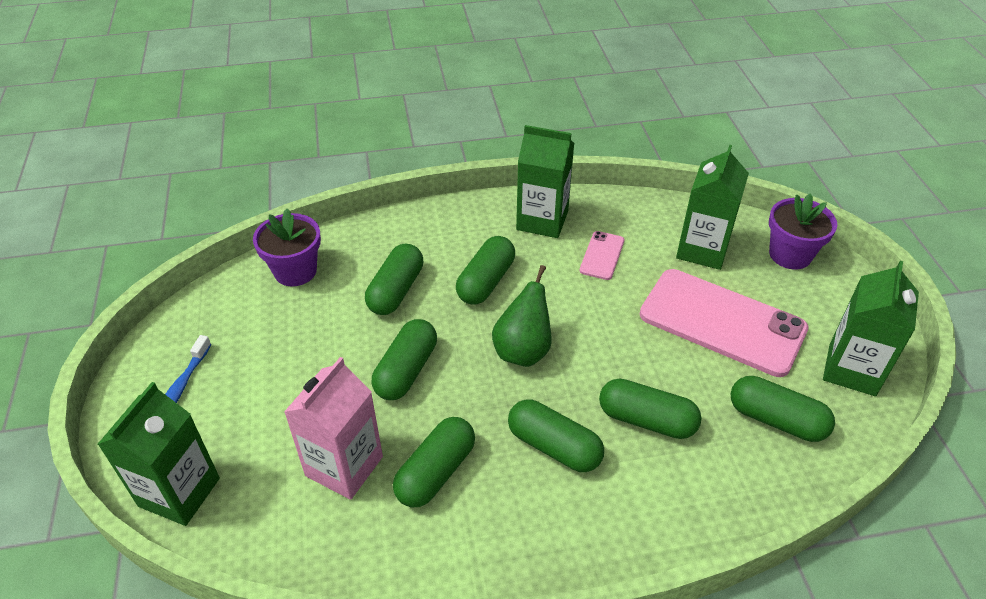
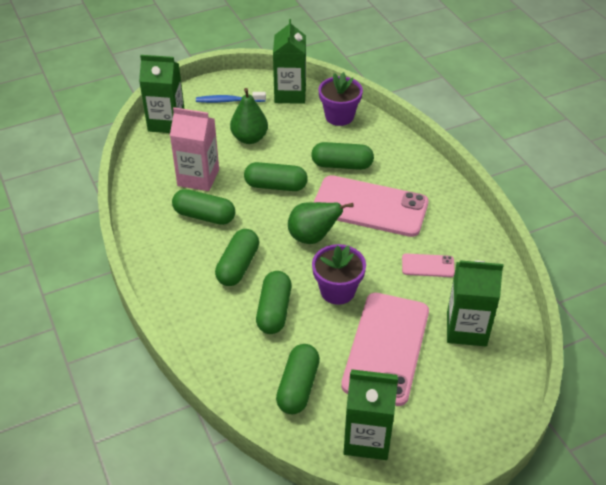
camera: 75 degrees right, 0 degrees up
green capsule [456,236,515,305] -> pink phone [314,175,429,237]
green carton [516,125,574,238] -> green carton moved to [273,19,306,104]
purple flower pot [769,194,837,270] -> purple flower pot moved to [312,244,366,305]
none -> green pear [230,88,268,144]

